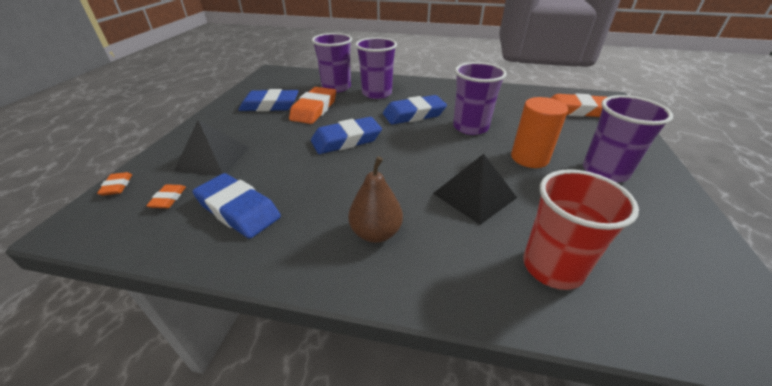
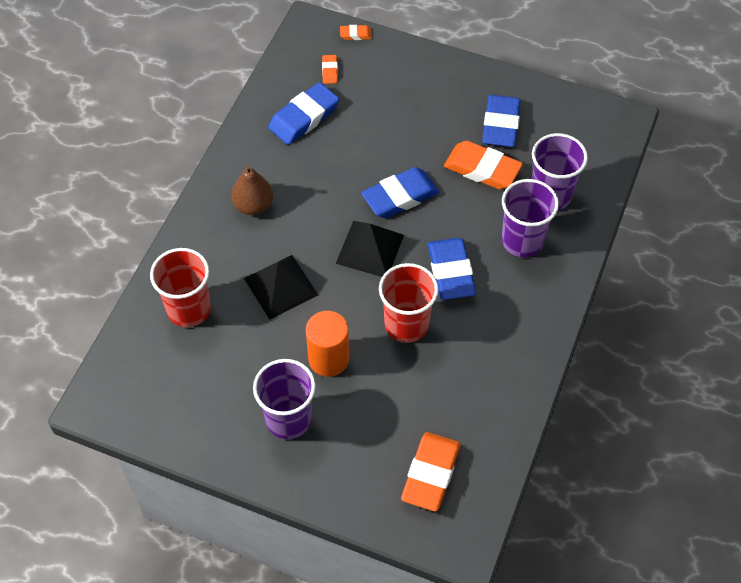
camera: 100 degrees right, 20 degrees up
orange eraser [146,184,186,208] -> orange eraser turned 75 degrees clockwise [322,55,338,84]
black pyramid [174,120,249,176] -> black pyramid moved to [336,221,404,277]
blue eraser [311,117,382,154] -> blue eraser turned 75 degrees clockwise [361,167,439,218]
purple cup [453,62,507,135] -> red cup [379,263,438,343]

